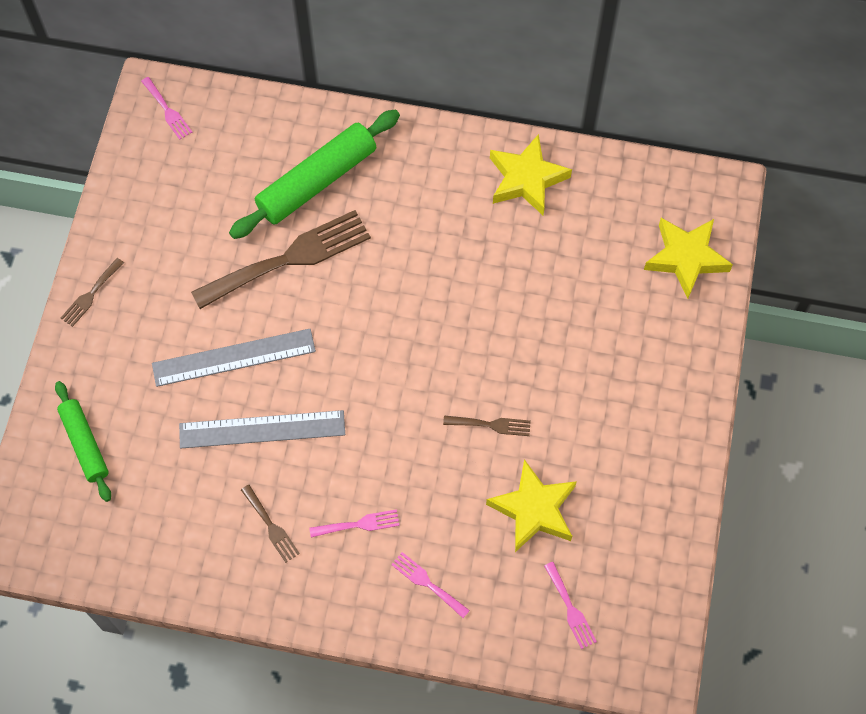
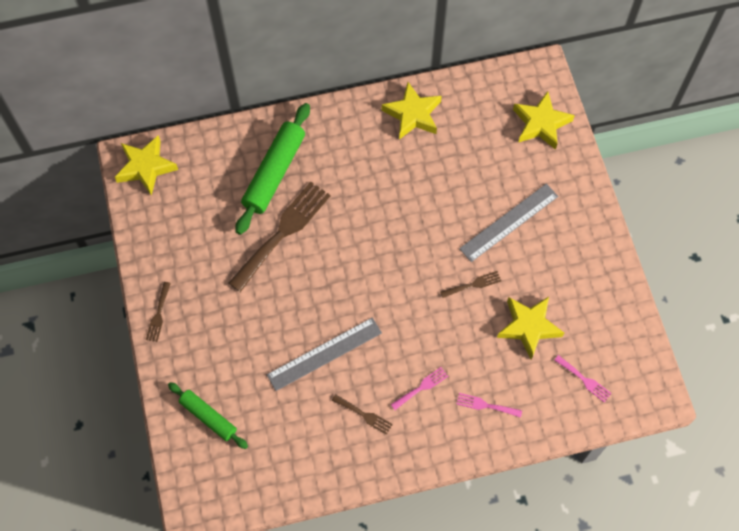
camera: 25 degrees left, 0 degrees up
pink fork [141,77,192,140] -> yellow star [115,135,178,196]
grey ruler [152,329,316,387] -> grey ruler moved to [459,184,558,262]

